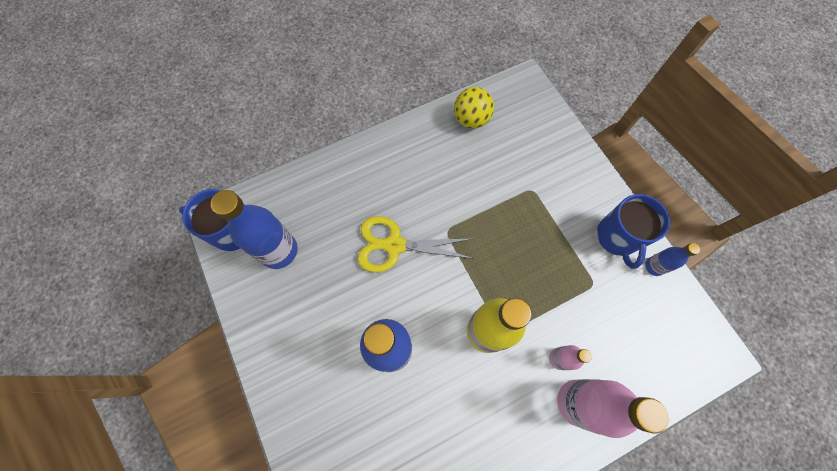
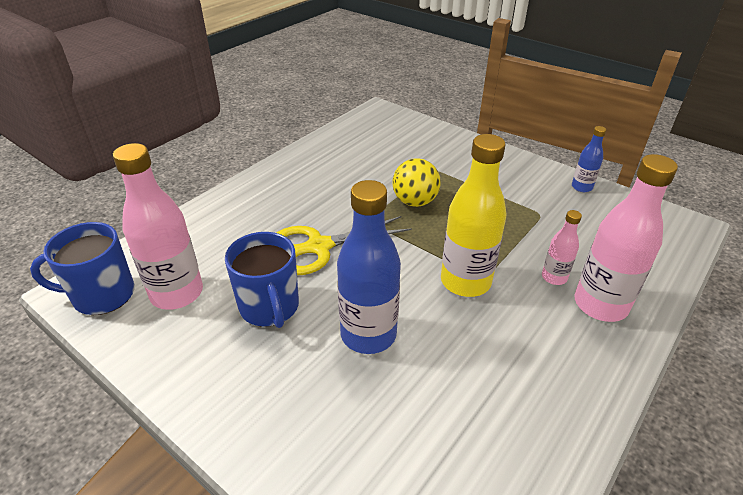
camera: 25 degrees left, 30 degrees down
blue bottle [211,190,298,269] -> pink bottle [113,143,203,310]
yellow ball [454,87,494,129] -> yellow ball moved to [392,158,441,207]
blue mug [597,194,670,269] -> blue mug moved to [225,232,299,328]

